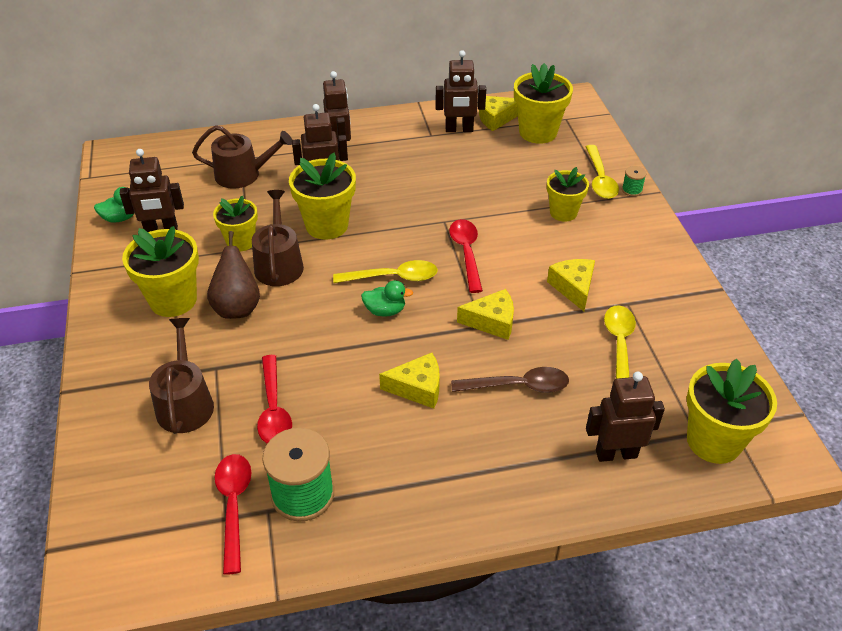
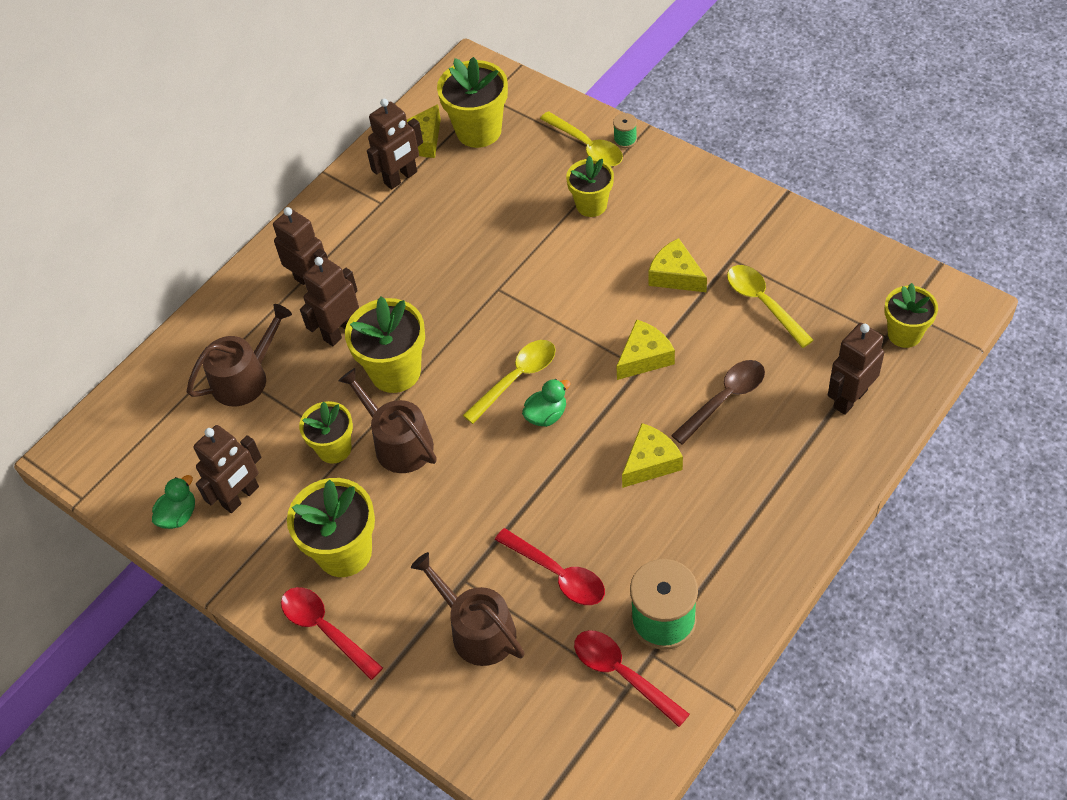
camera: 35 degrees left, 10 degrees up
brown pear [207,231,260,319] -> none
red spoon [449,219,483,293] -> red spoon moved to [281,587,383,680]
yellow flower pot [687,359,777,464] -> yellow flower pot [884,283,938,348], size x0.65

